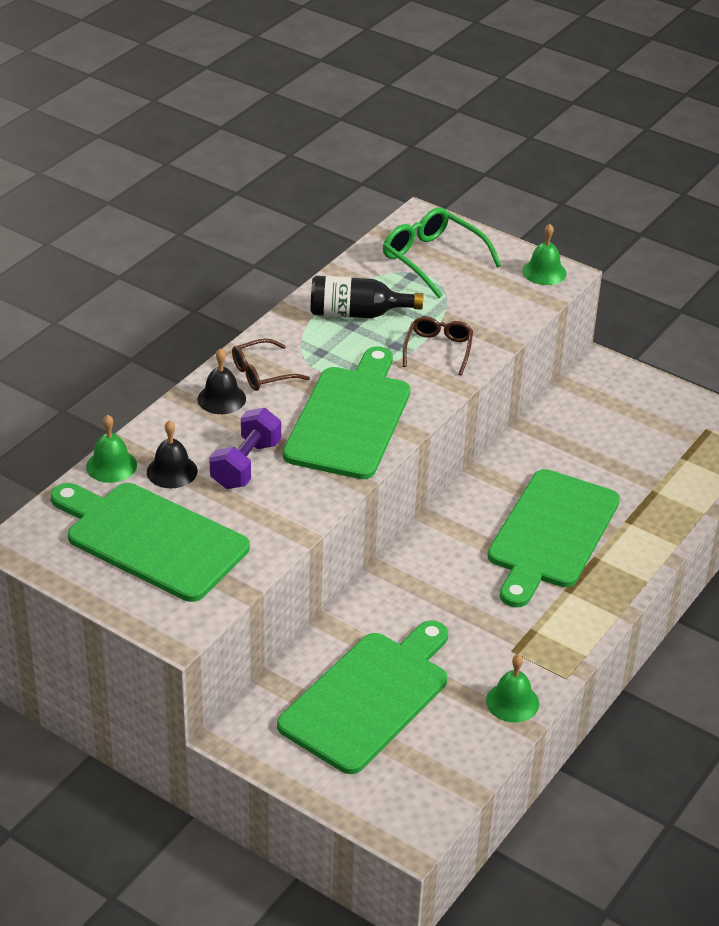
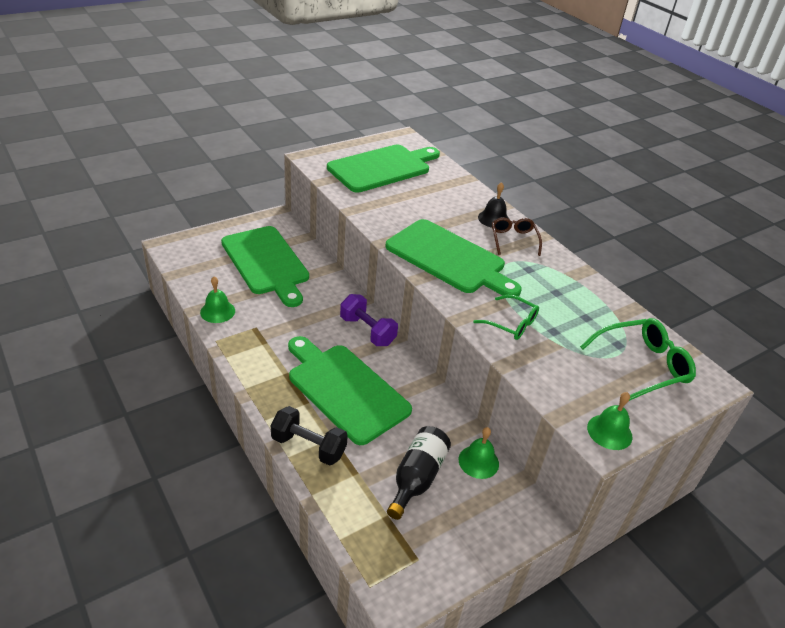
camera: 110 degrees right, 0 degrees up
green bell [86,415,137,483] -> green bell moved to [459,427,499,479]
black bell [147,420,198,488] -> none
purple dumbbell [209,408,281,489] -> purple dumbbell moved to [340,294,398,346]
black bottle [311,276,423,318] -> black bottle moved to [387,426,451,520]
brown glasses [403,316,473,375] -> green glasses [473,295,539,340]
none -> black dumbbell [271,406,348,466]

